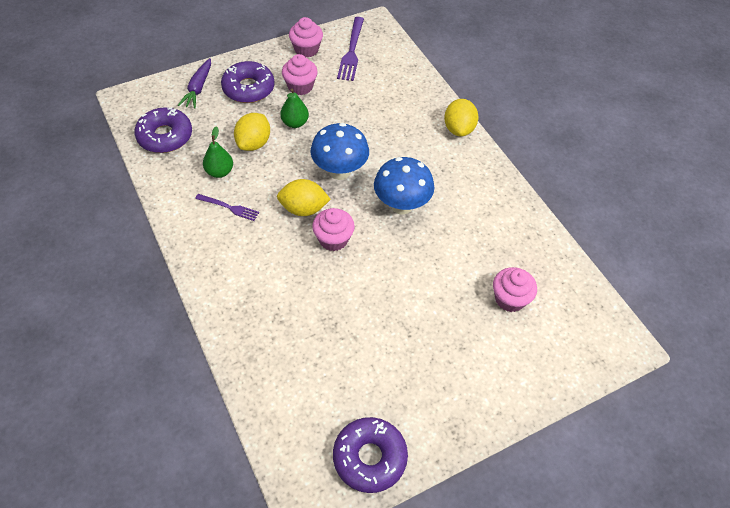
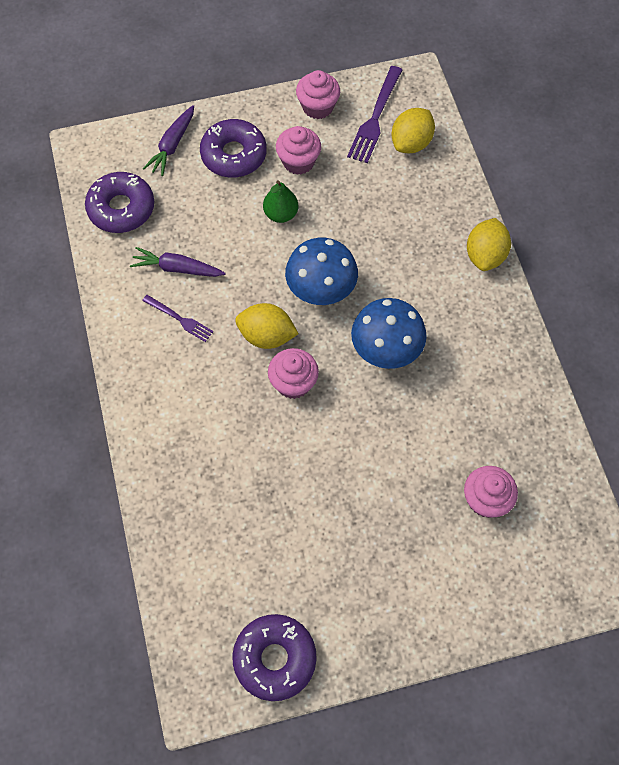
camera: 15 degrees right, 10 degrees up
green pear [203,126,233,178] -> purple carrot [130,247,226,277]
yellow lemon [234,113,270,151] -> yellow lemon moved to [391,108,435,153]

